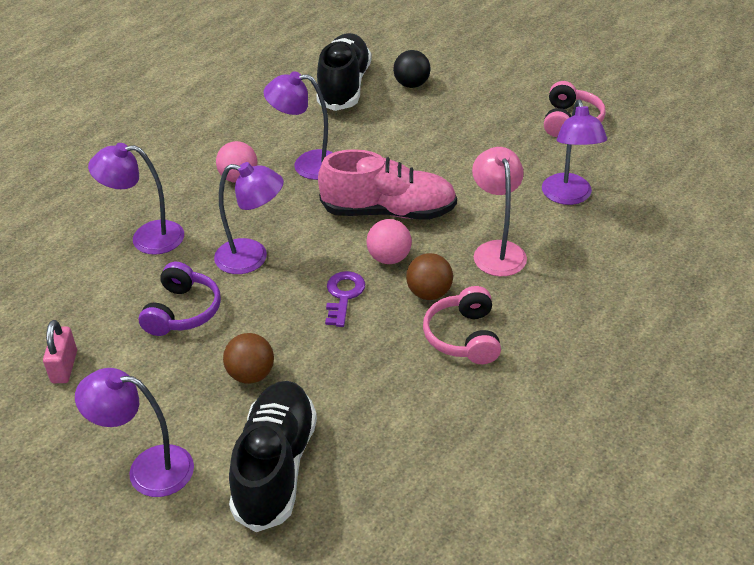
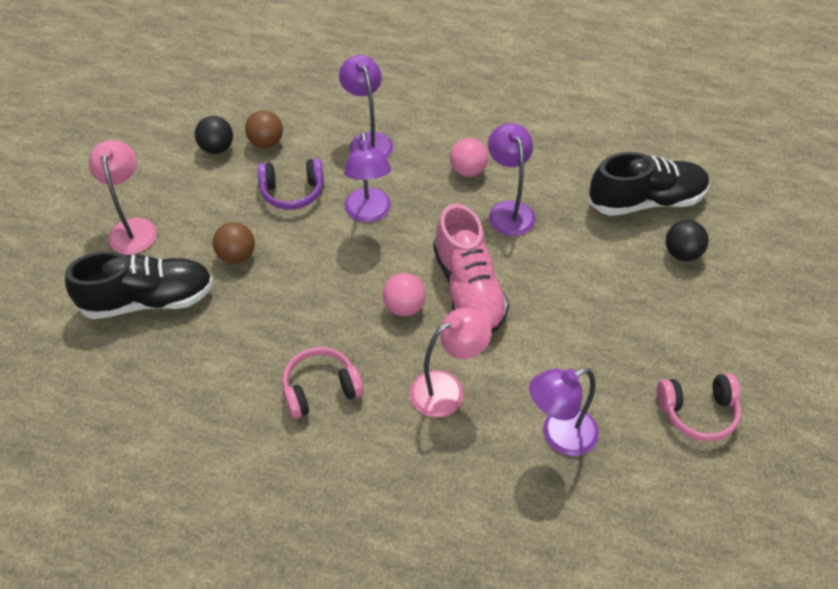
camera: 70 degrees right, 10 degrees up
pink padlock [43,320,77,383] -> black ball [195,116,233,154]
purple lamp [75,368,194,497] -> pink lamp [89,140,157,254]
purple key [325,271,366,327] -> none
brown ball [406,253,453,300] -> brown ball moved to [245,110,283,148]

